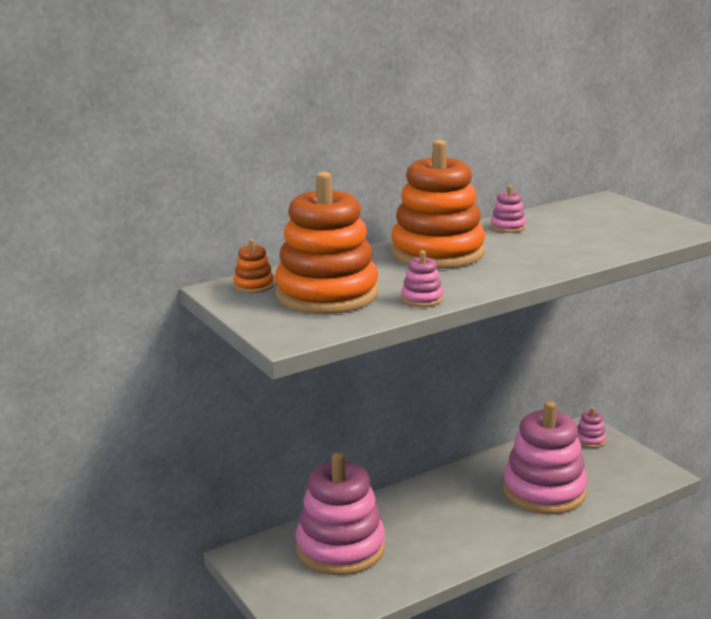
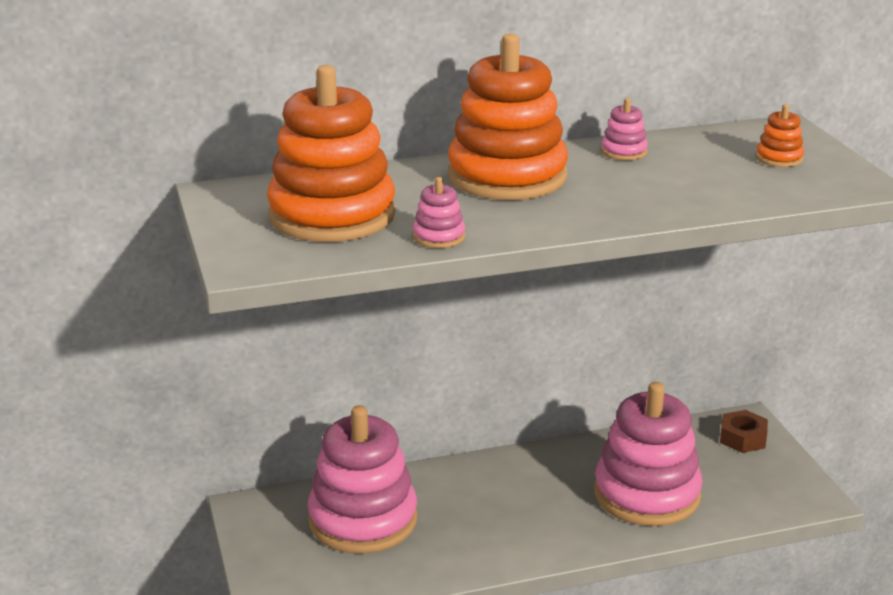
camera: 15 degrees right, 5 degrees up
orange stacking toy [234,239,274,293] -> orange stacking toy moved to [756,104,804,167]
pink stacking toy [577,407,606,448] -> brown nut [720,410,768,453]

